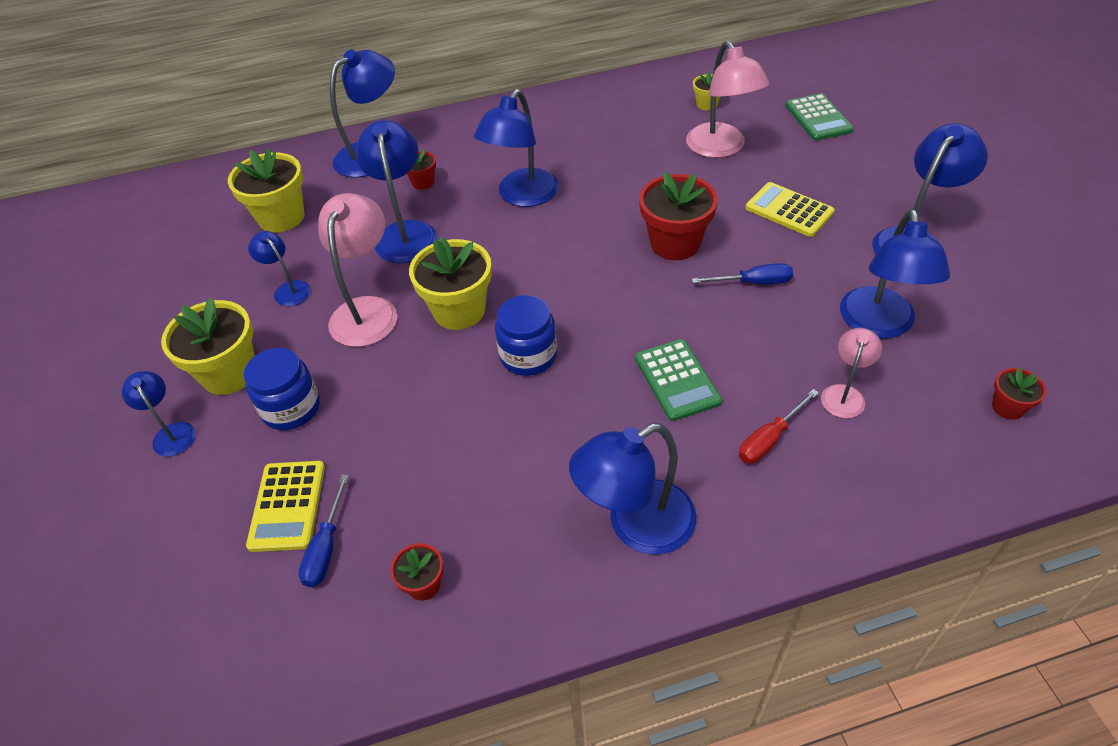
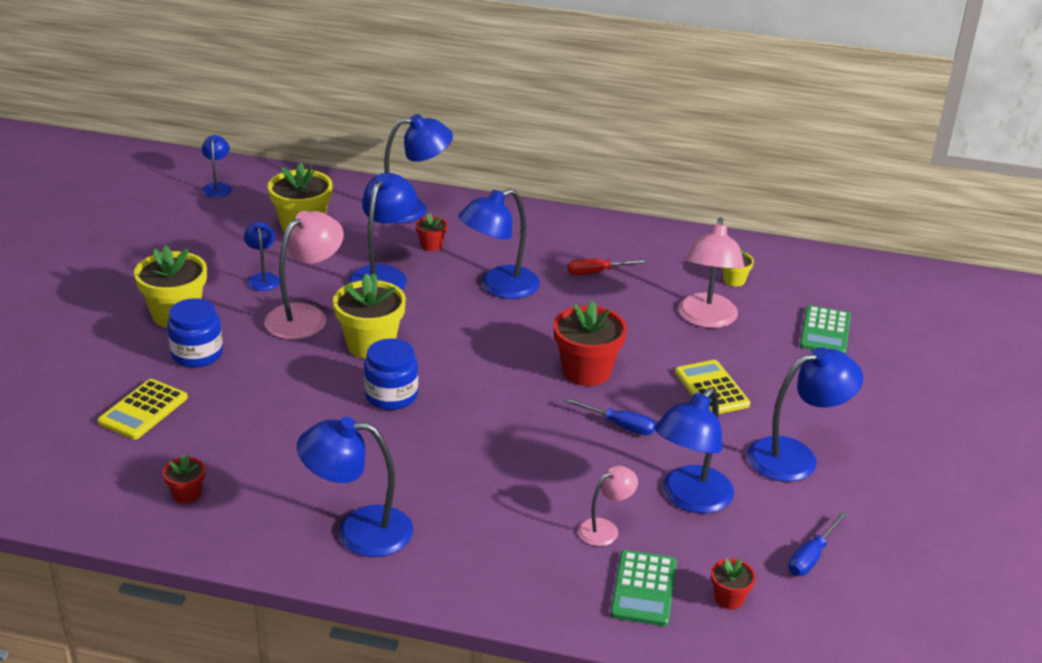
camera: 25 degrees right, 15 degrees down
blue lamp [121,371,196,456] -> blue lamp moved to [202,135,232,198]
blue screwdriver [299,474,349,587] -> blue screwdriver moved to [788,512,847,576]
green calculator [635,339,722,421] -> green calculator moved to [610,550,677,626]
red screwdriver [739,389,819,464] -> red screwdriver moved to [568,258,649,275]

